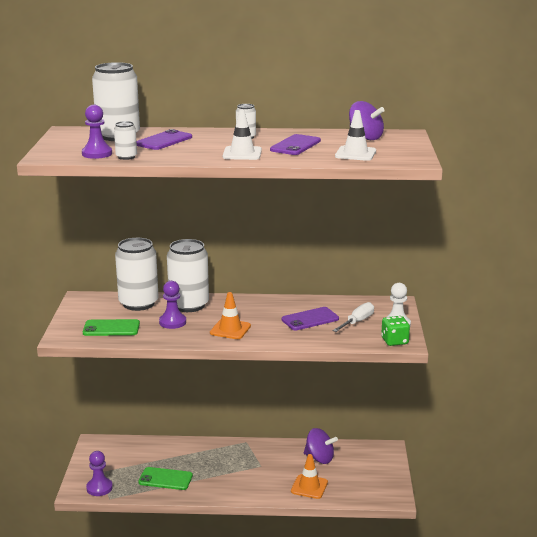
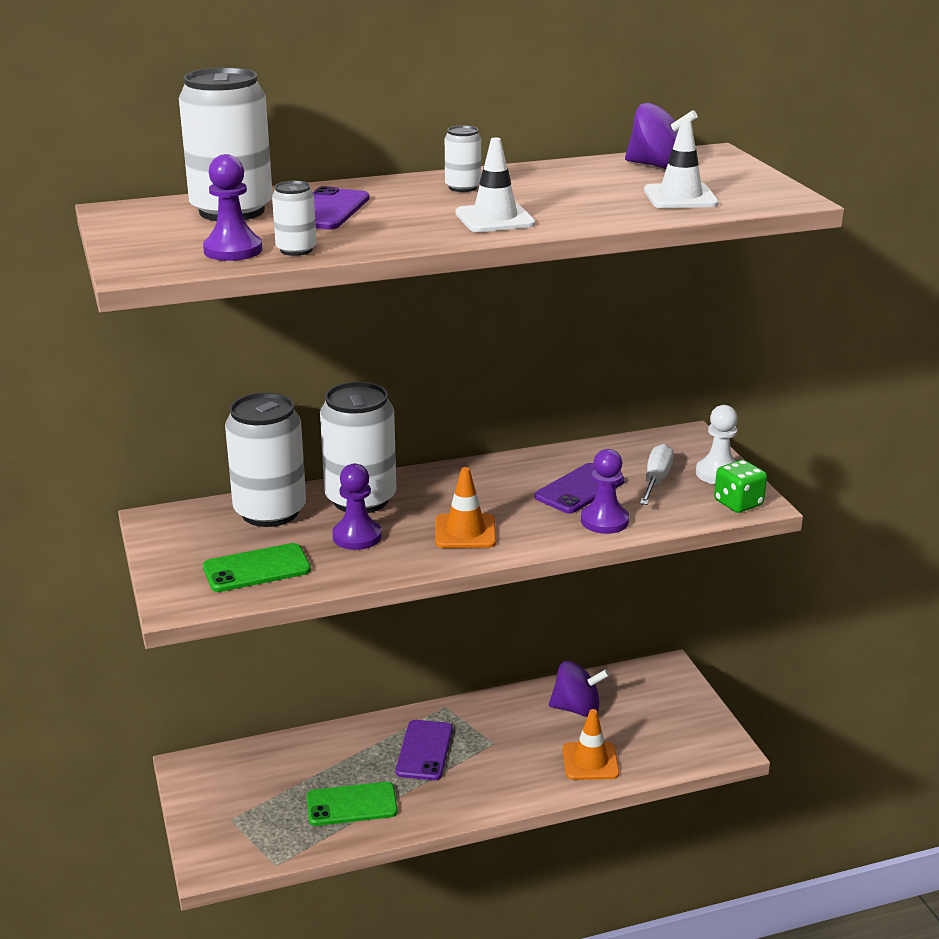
camera: 20 degrees left, 5 degrees up
purple pawn [86,451,113,496] -> purple pawn moved to [581,449,629,534]
purple phone [270,134,321,155] -> purple phone moved to [396,720,453,780]

